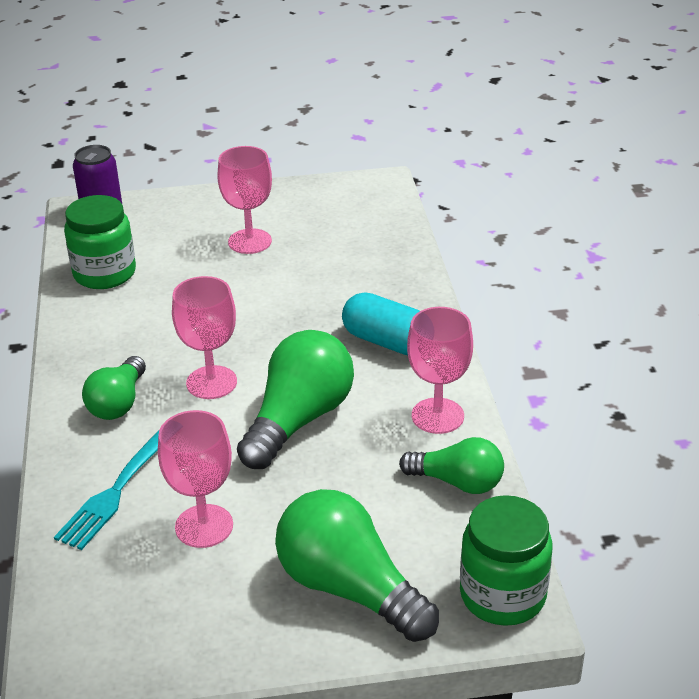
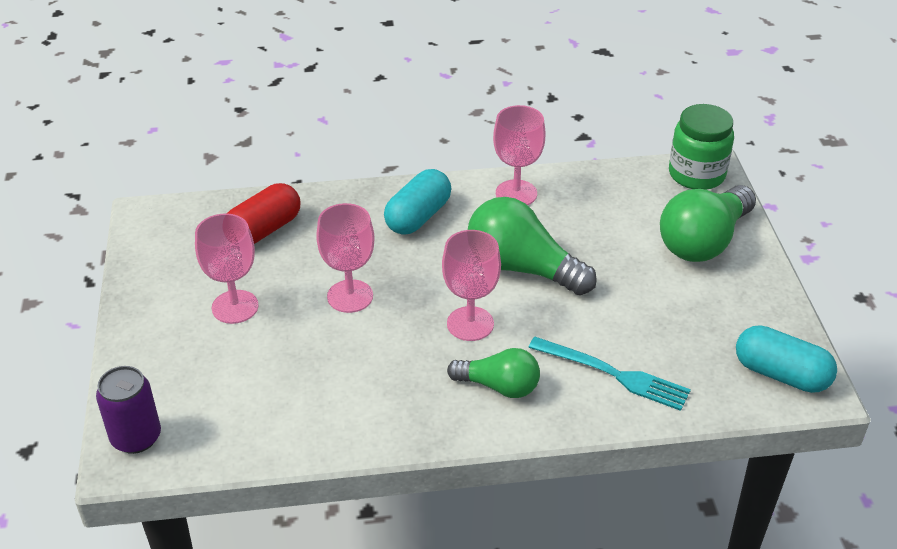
camera: 90 degrees left, 5 degrees up
green jar [64,195,136,289] -> none
pink goblet [158,410,233,548] -> pink goblet moved to [316,203,375,313]
green light bulb [399,437,504,494] -> none
none -> red capsule [227,183,301,244]
none -> turquoise capsule [736,325,837,393]

